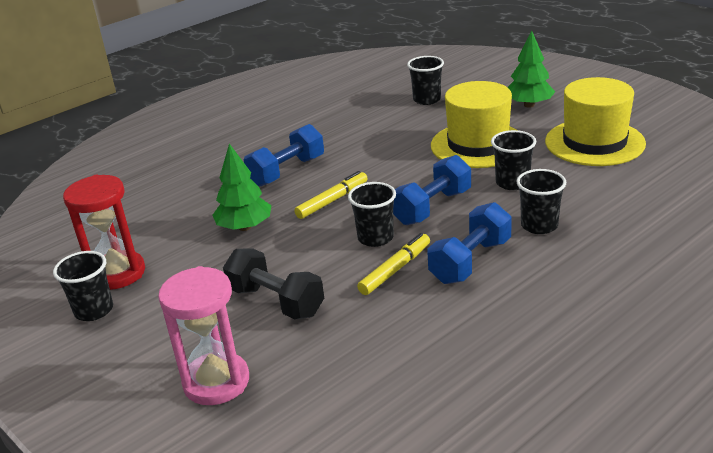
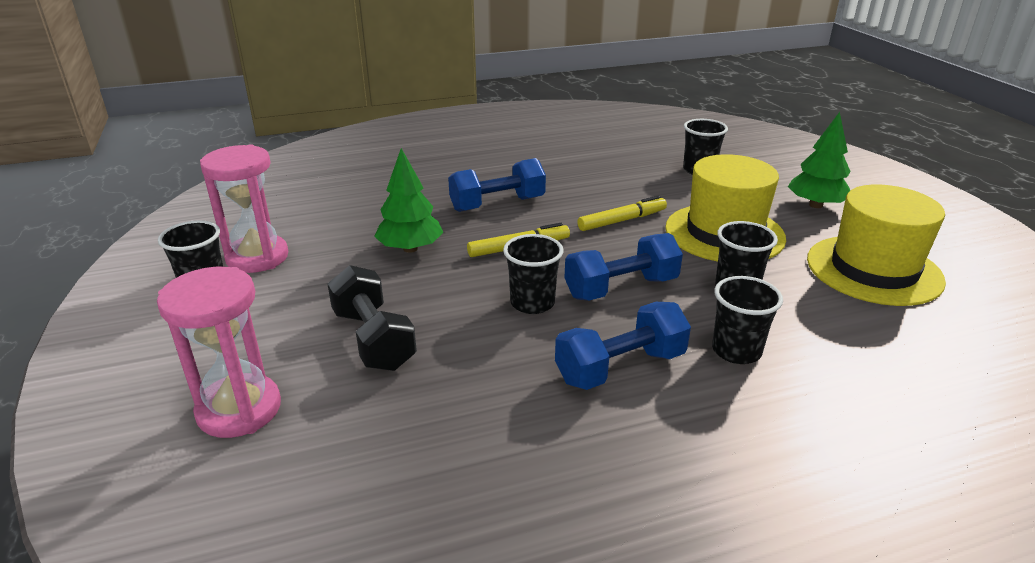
camera: 20 degrees right, 0 degrees up
red hourglass [63,175,145,290] -> pink hourglass [200,145,288,273]
yellow marker [357,233,430,295] -> yellow marker moved to [577,195,667,231]

